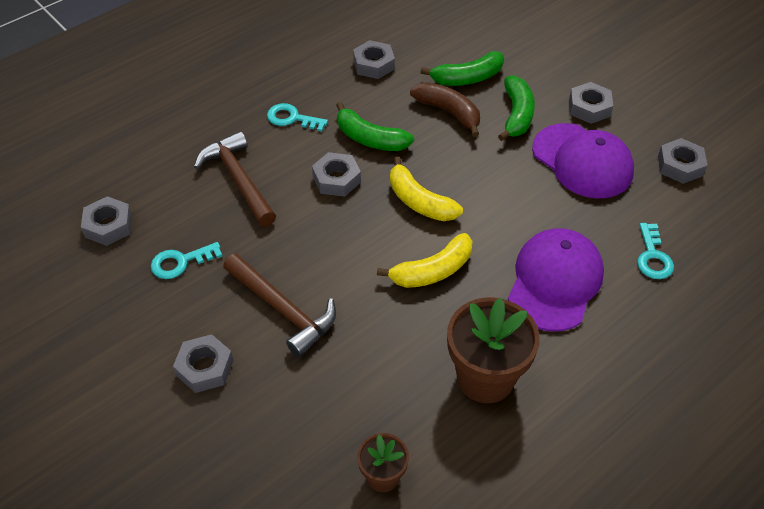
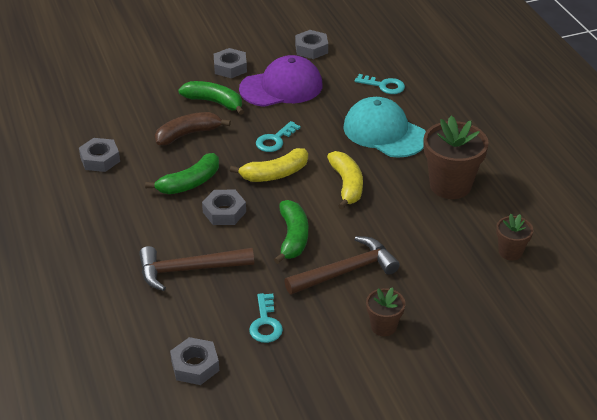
camera: 70 degrees left, 10 degrees down
grey nut [173,334,234,393] -> brown flower pot [366,287,405,336]
turquoise key [267,103,328,132] -> turquoise key moved to [256,121,301,152]
green banana [420,51,504,86] -> green banana moved to [274,200,308,264]
purple cap [508,228,604,331] -> turquoise cap [343,97,426,158]

